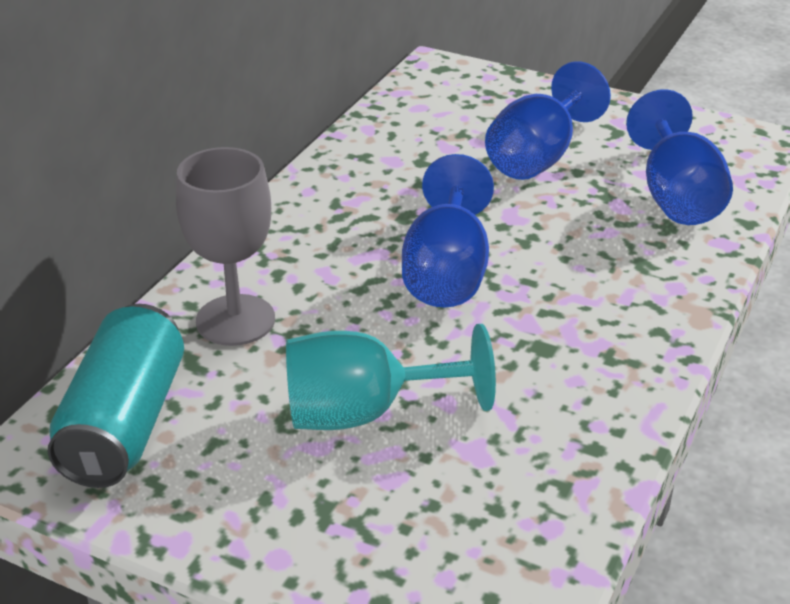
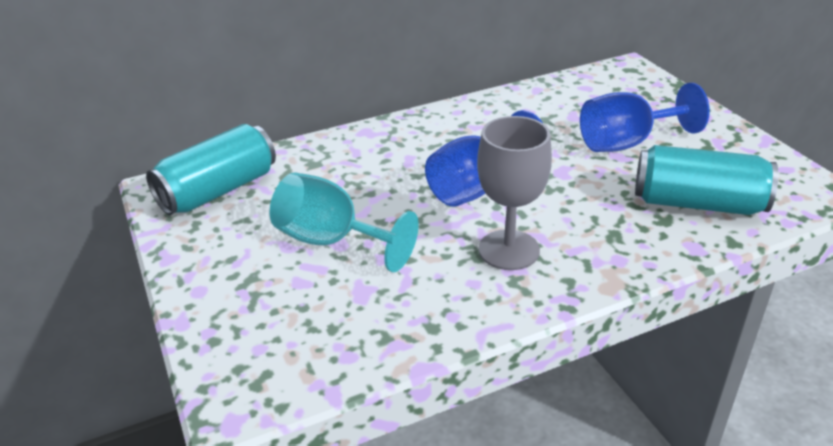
camera: 40 degrees right, 0 degrees up
grey goblet [176,147,275,346] -> grey goblet moved to [477,116,552,270]
blue goblet [626,89,733,225] -> turquoise can [635,145,778,215]

